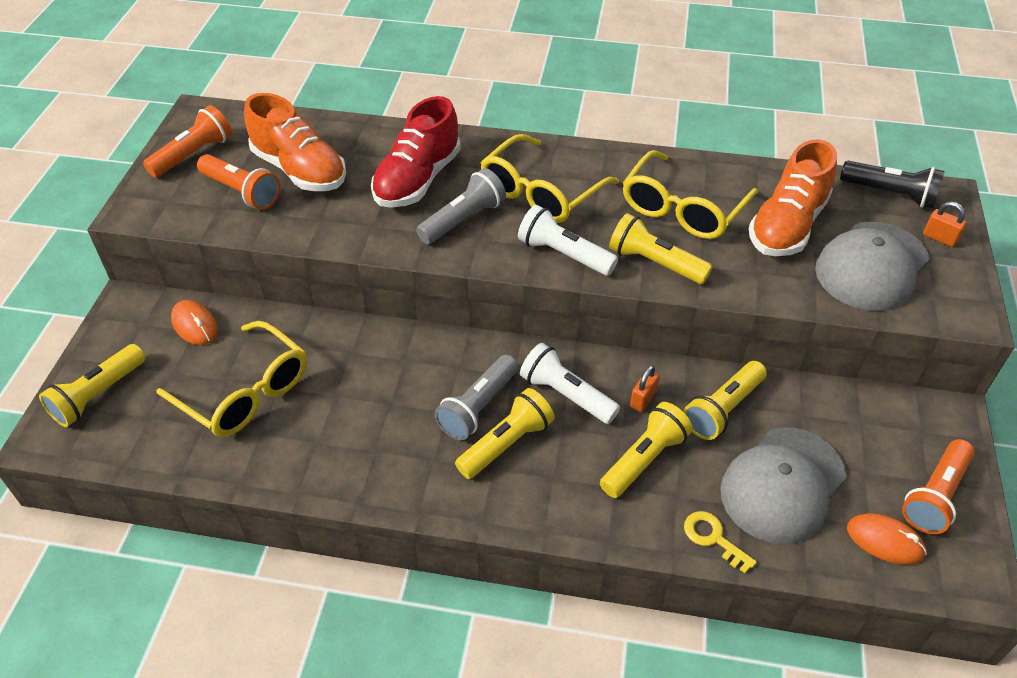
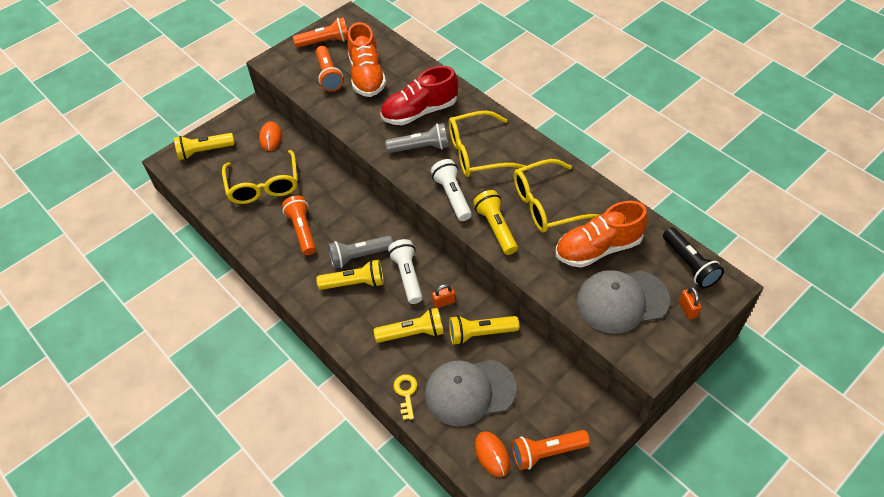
camera: 40 degrees right, 5 degrees up
none -> orange flashlight [282,195,316,255]

